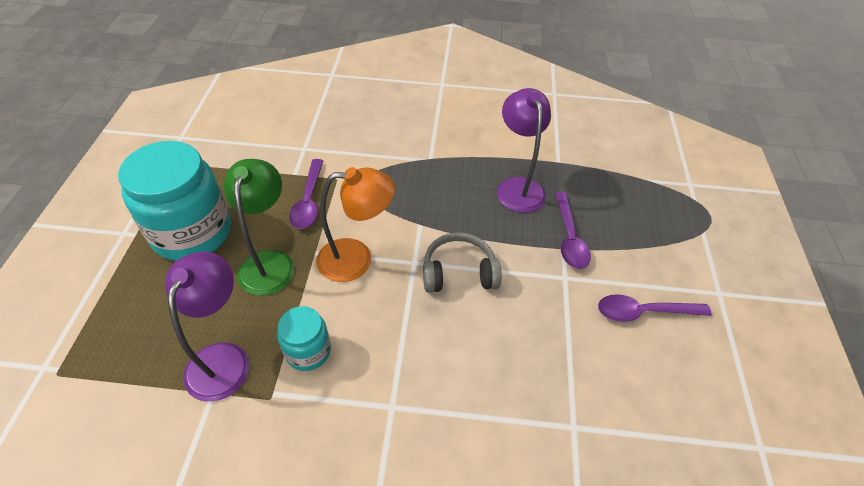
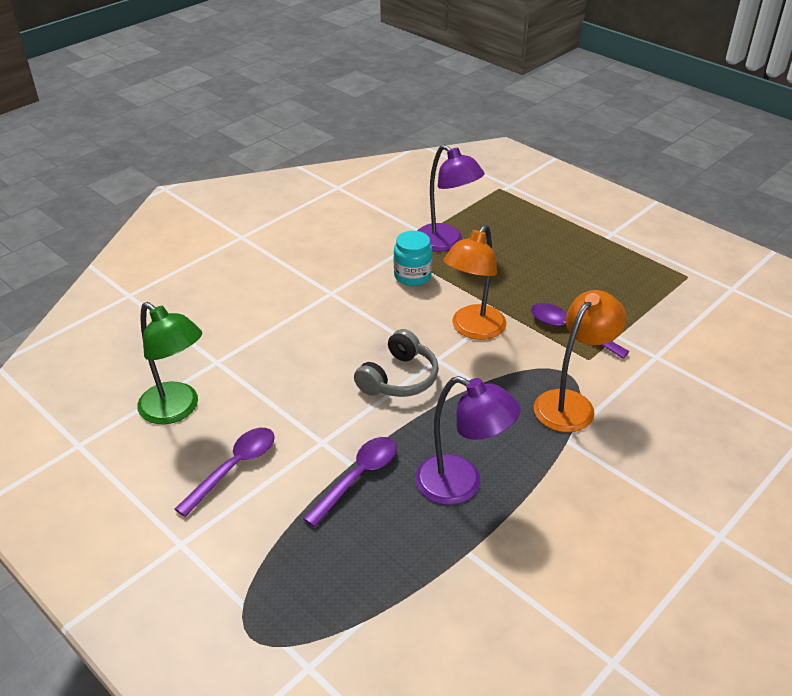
camera: 130 degrees right, 10 degrees down
turquoise jar [118,141,231,261] -> none
green lamp [224,159,295,296] -> green lamp moved to [137,302,202,424]
purple spoon [555,192,591,269] -> purple spoon turned 90 degrees clockwise [303,437,397,527]
none -> orange lamp [534,290,626,432]

